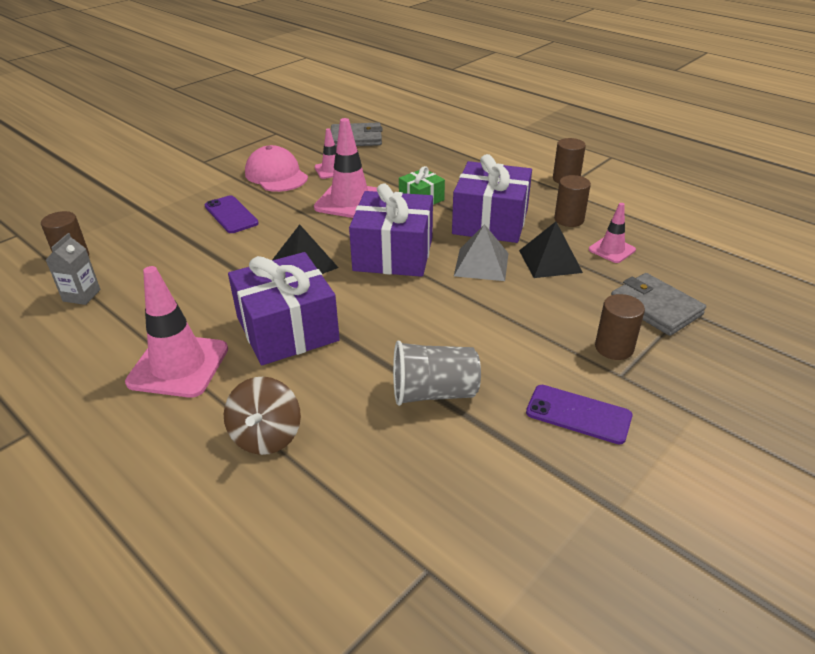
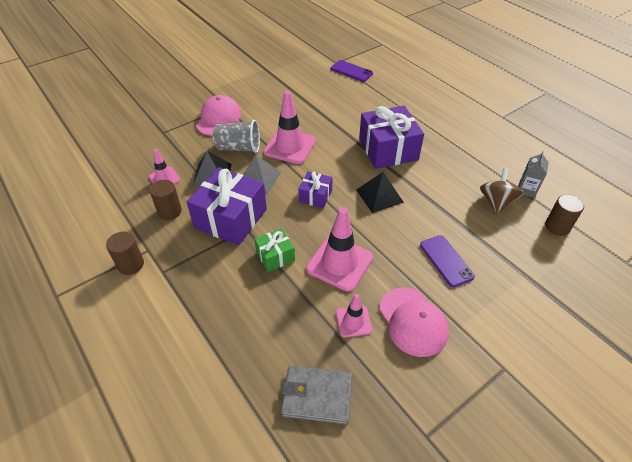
camera: 170 degrees left, 10 degrees up
pink traffic cone [125,266,228,398] -> pink traffic cone moved to [263,91,316,164]
brown spinning top [224,377,301,455] -> brown spinning top moved to [480,168,524,214]
purple gift [349,183,433,277] -> purple gift [298,171,333,208], size x0.52
grey cup [393,341,481,406] -> grey cup moved to [213,120,260,153]
purple phone [526,385,632,444] -> purple phone moved to [331,60,373,82]
brown cylinder [595,294,645,360] -> pink cap [196,95,241,136]
grey wallet [611,273,706,336] -> none

